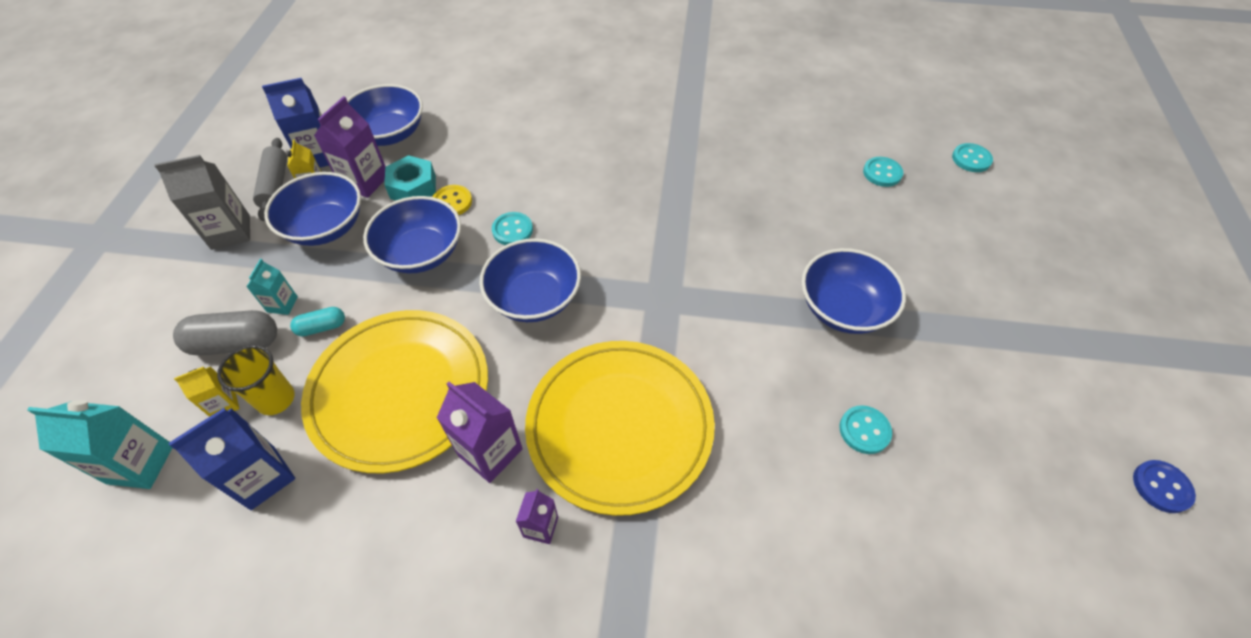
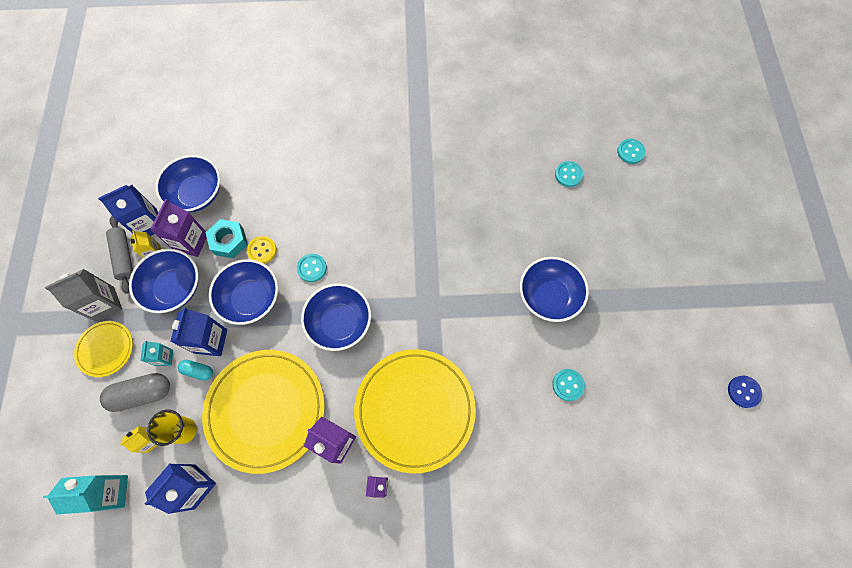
camera: 10 degrees left, 15 degrees up
turquoise capsule [290,307,345,336] -> turquoise capsule turned 45 degrees clockwise [178,360,213,381]
none -> yellow plate [74,321,133,377]
none -> blue carton [170,307,227,356]

